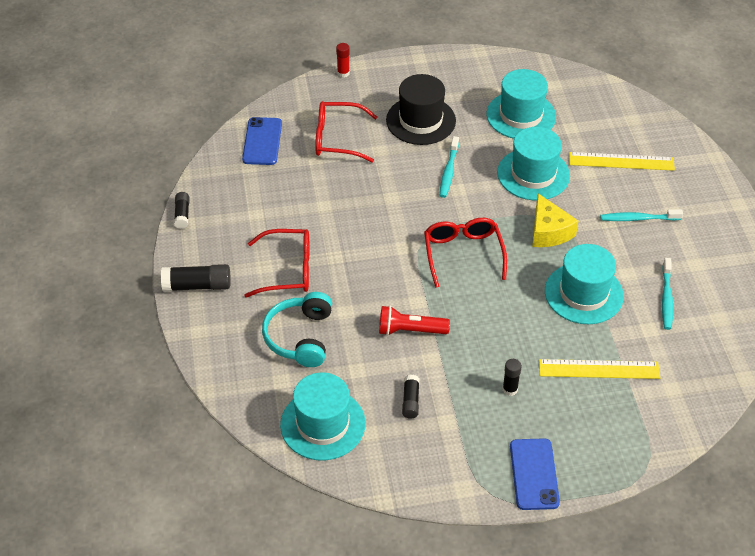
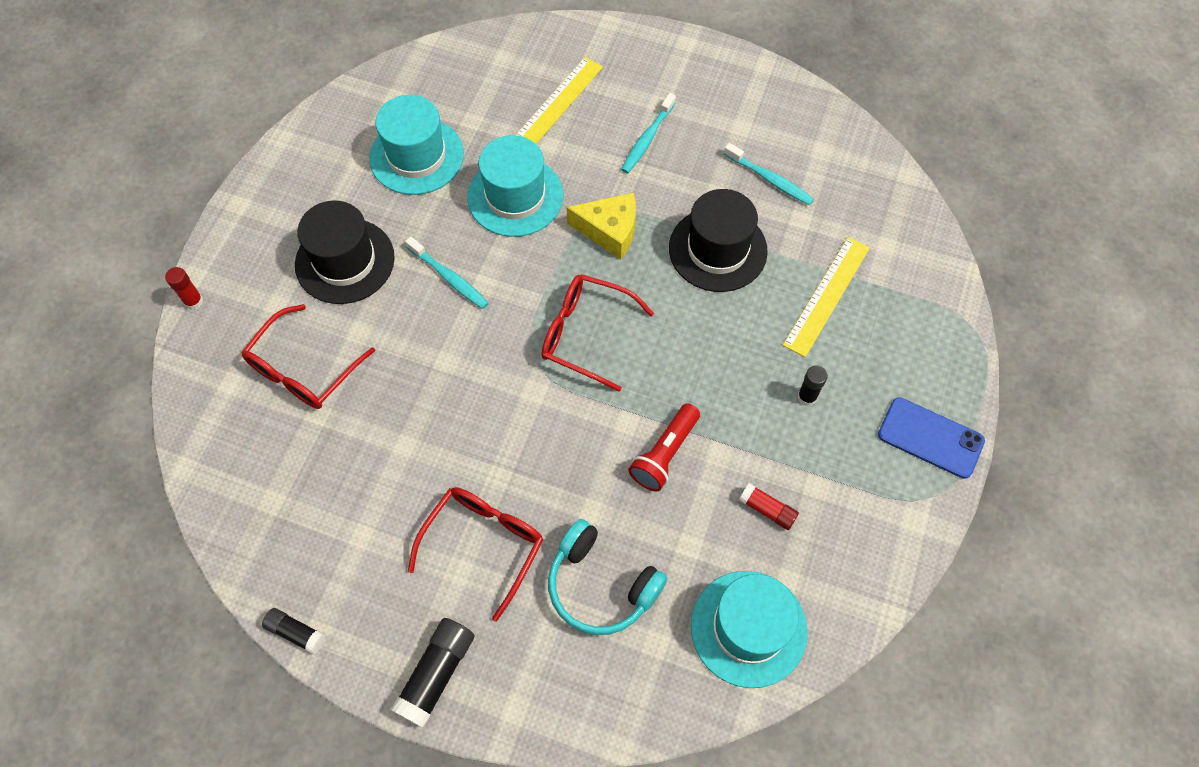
camera: 60 degrees left, 15 degrees up
blue phone [242,117,282,165] -> none
black glue stick [402,375,420,419] -> red glue stick [739,483,799,530]
turquoise hat [545,244,624,324] -> black hat [669,189,768,292]

